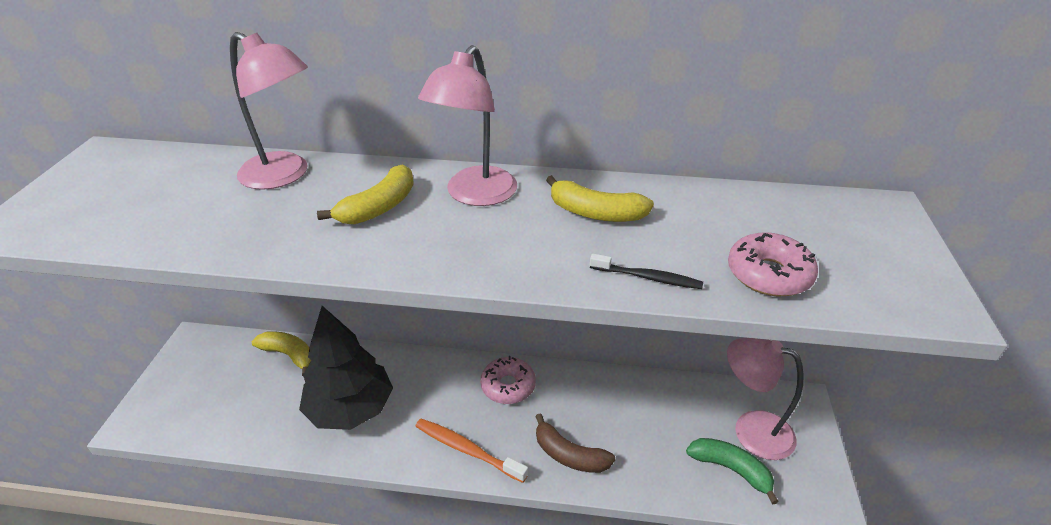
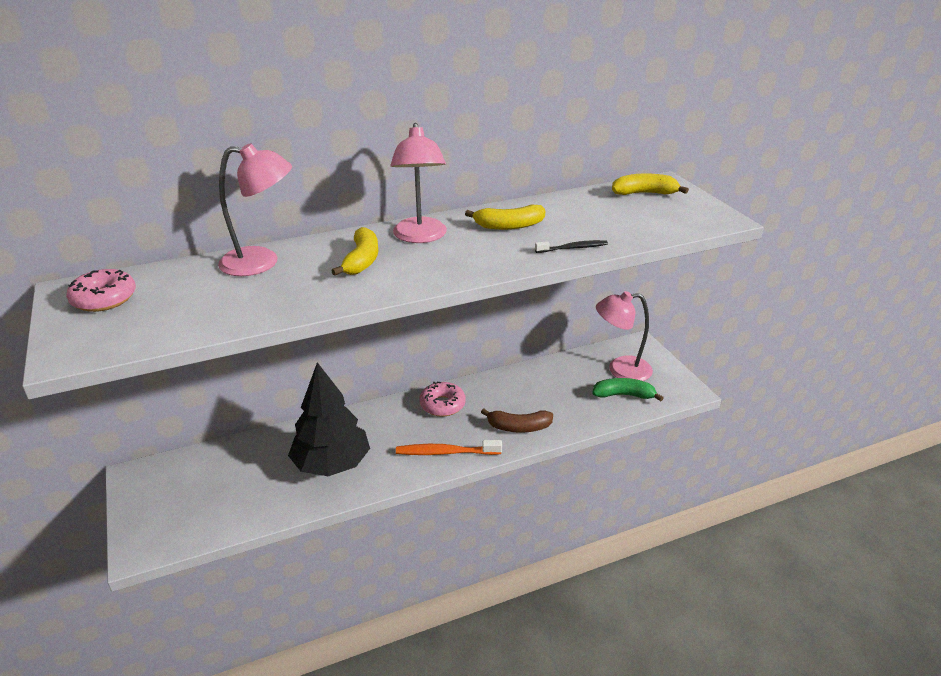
camera: 30 degrees left, 5 degrees down
yellow banana [252,331,311,376] -> yellow banana moved to [612,173,689,195]
pink donut [728,232,818,297] -> pink donut moved to [66,269,136,312]

